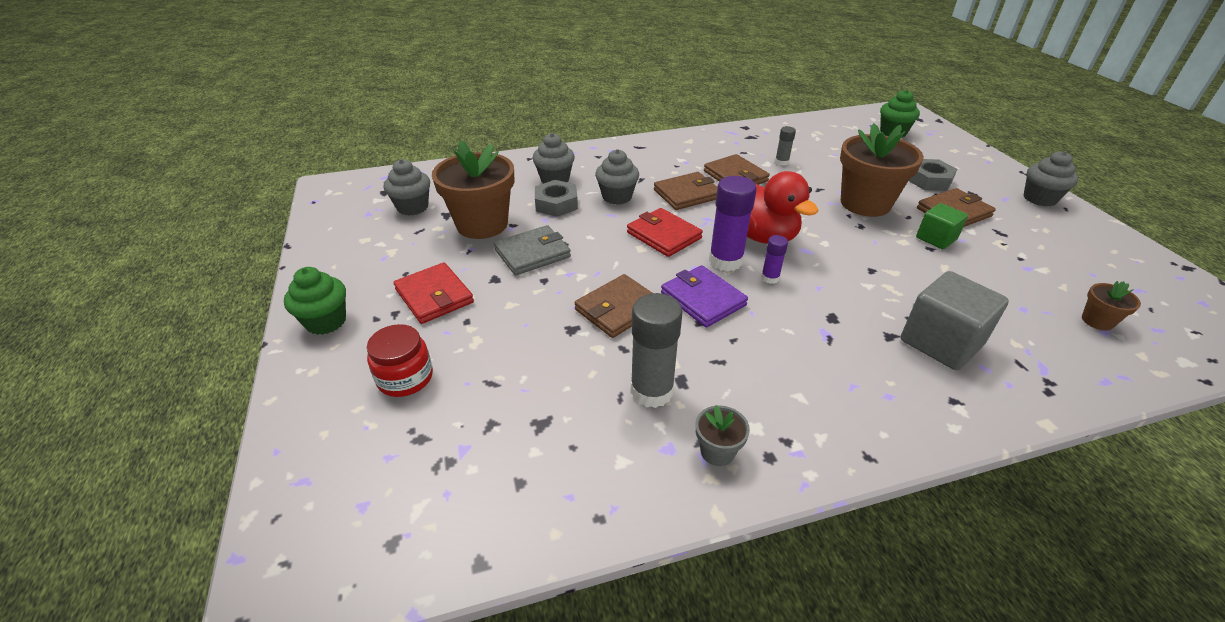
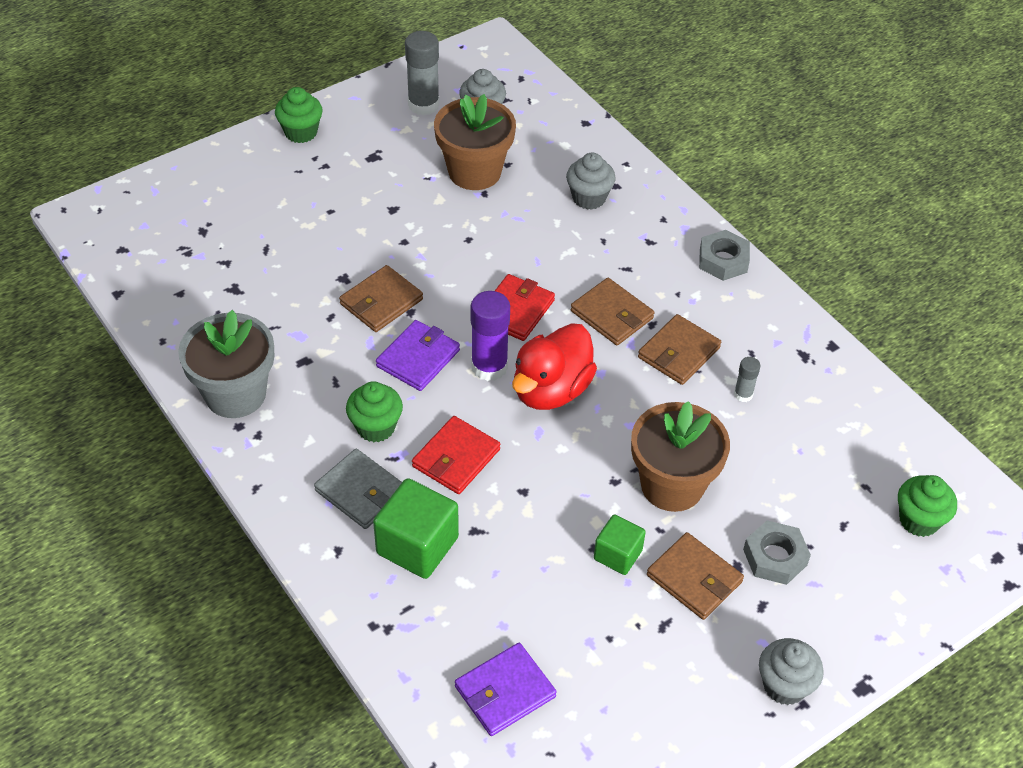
camera: 70 degrees right, 10 degrees up
red jar [367,324,433,397] -> none
red wallet [394,262,474,324] -> red wallet moved to [412,416,500,494]
grey wallet [494,225,571,275] -> grey wallet moved to [314,448,402,529]
grey nut [535,180,578,217] -> grey nut moved to [699,230,750,281]
brown wallet [575,274,652,338] -> brown wallet turned 75 degrees counterclockwise [339,265,423,332]
grey cupcake [595,149,639,205] -> none
grey glue stick [630,293,683,408] -> grey glue stick moved to [405,31,440,116]
grey flower pot [696,405,750,466] -> grey flower pot [178,310,274,418], size x2.25
purple glue stick [761,235,788,284] -> none
grey cube [901,271,1009,370] -> green cube [373,478,459,579]
brown flower pot [1082,281,1141,331] -> purple wallet [455,643,557,736]
none -> green cupcake [346,381,403,442]

